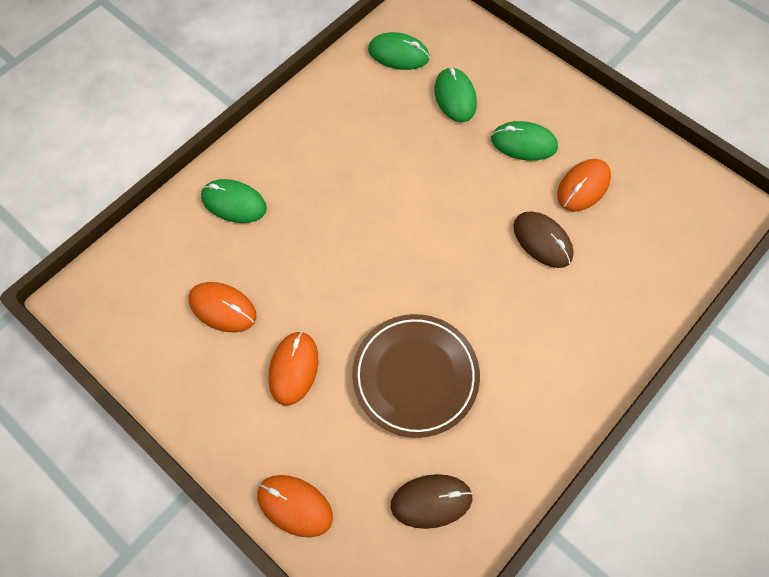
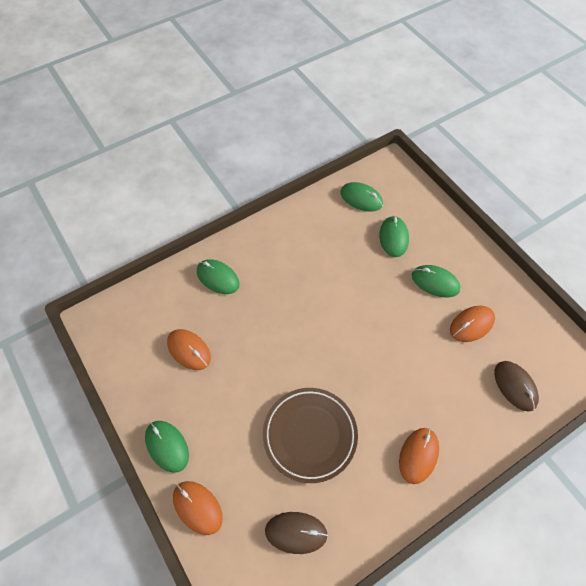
camera: 15 degrees right, 5 degrees down
orange mouse [269,331,318,405] -> orange mouse moved to [399,428,439,484]
brown mouse [513,212,573,268] -> brown mouse moved to [494,361,539,412]
none -> green mouse [145,421,189,473]

